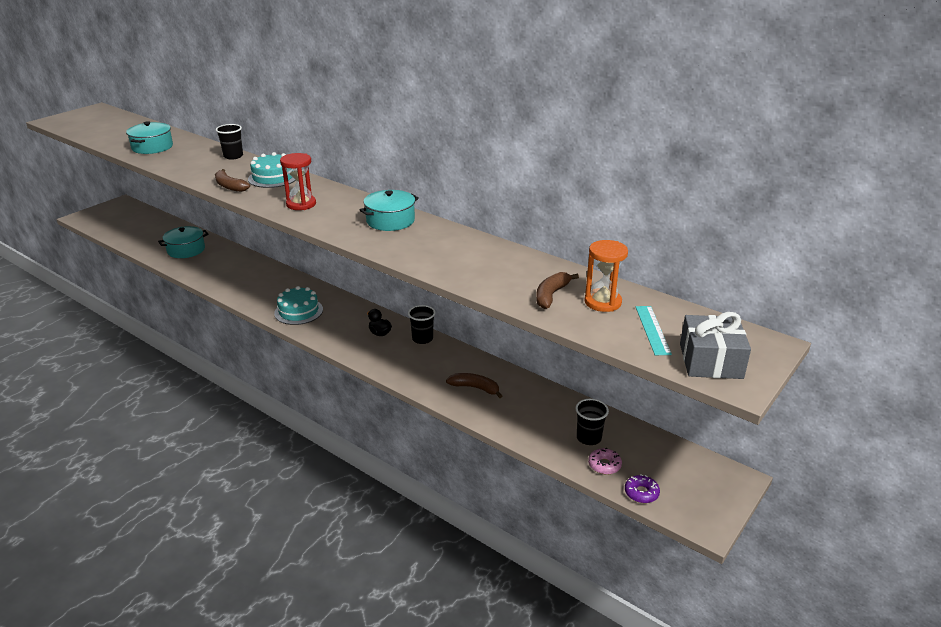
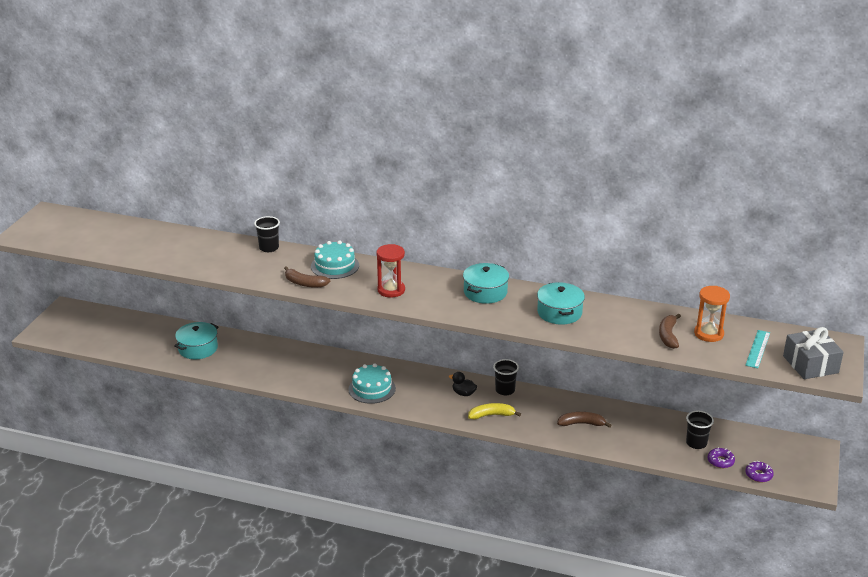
camera: 20 degrees left, 0 degrees up
turquoise pot [126,121,173,154] -> turquoise pot moved to [537,282,585,325]
pink donut [588,448,622,474] -> purple donut [708,447,735,468]
turquoise ruler [636,306,672,355] -> turquoise ruler turned 45 degrees clockwise [745,330,770,368]
none -> yellow banana [468,403,521,419]

